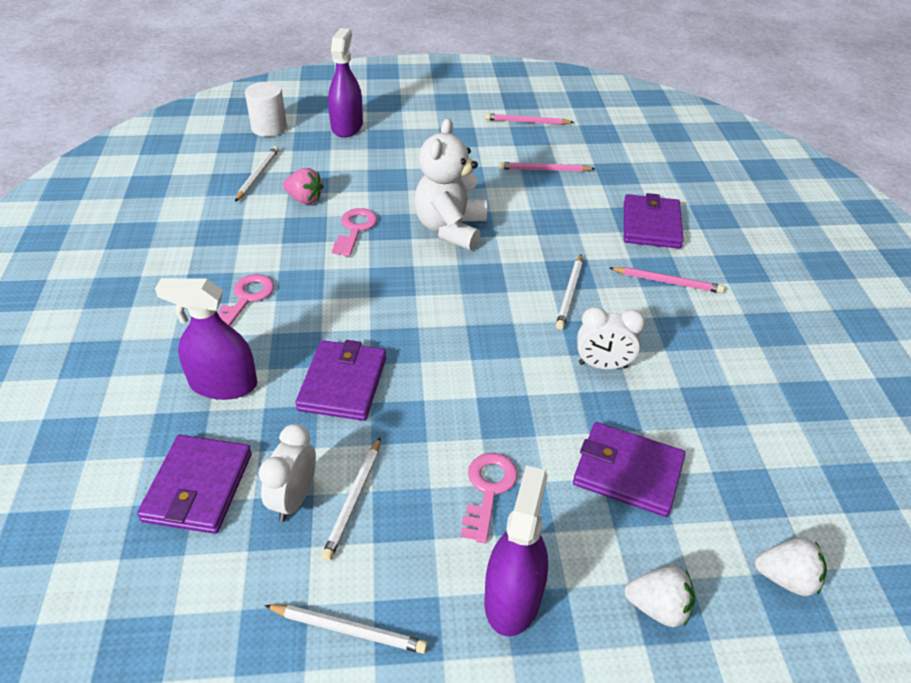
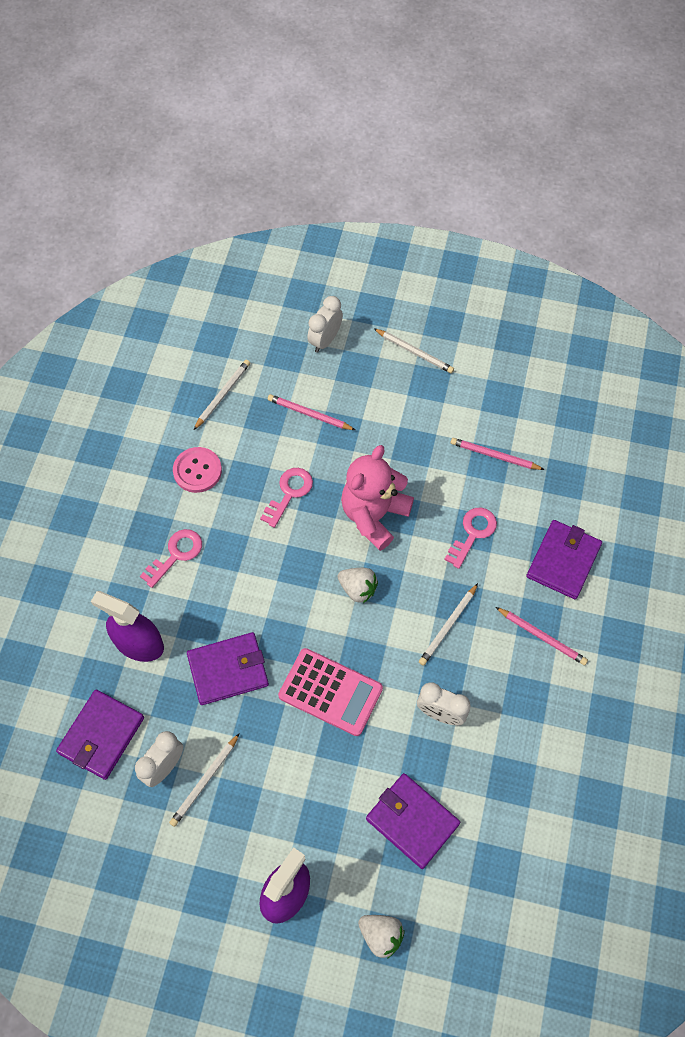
camera: 20 degrees right, 20 degrees up
white cylinder [245,82,287,137] -> none
white pencil [264,605,428,654] -> white pencil moved to [374,329,454,373]
pink strawberry [283,168,324,204] -> none
purple wallet [295,340,386,421] -> purple wallet turned 45 degrees clockwise [187,632,269,705]
purple spray bottle [328,28,363,138] -> white clock [307,296,343,353]
white teddy bear [414,118,487,250] -> pink teddy bear [341,445,414,551]
pink key [461,453,518,543] -> pink key moved to [444,508,497,569]
pink pencil [485,113,574,125] -> pink pencil moved to [268,394,355,430]
white strawberry [755,538,827,596] -> white strawberry moved to [338,568,378,603]
none -> pink button [173,447,222,493]
none -> pink calculator [278,648,383,736]

